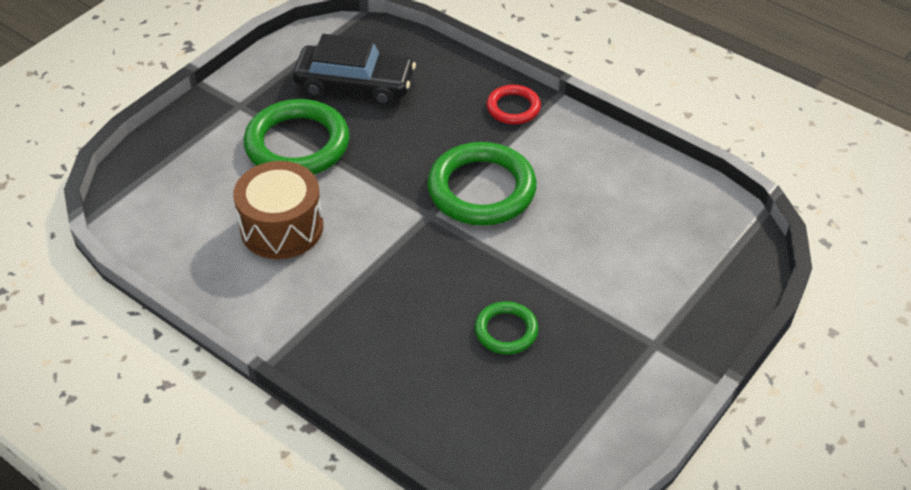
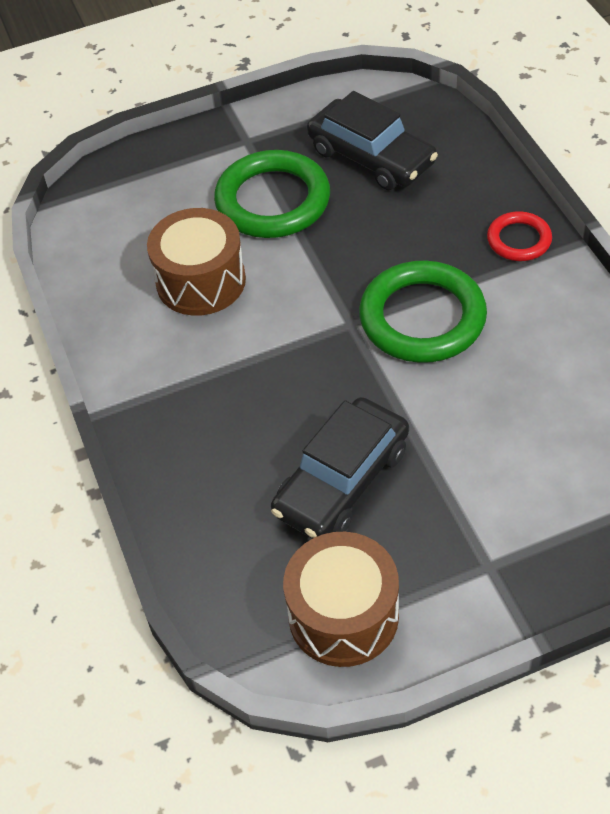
camera: 35 degrees right, 5 degrees up
green ring [475,301,539,355] -> black car [271,397,409,539]
none -> brown drum [283,532,399,667]

